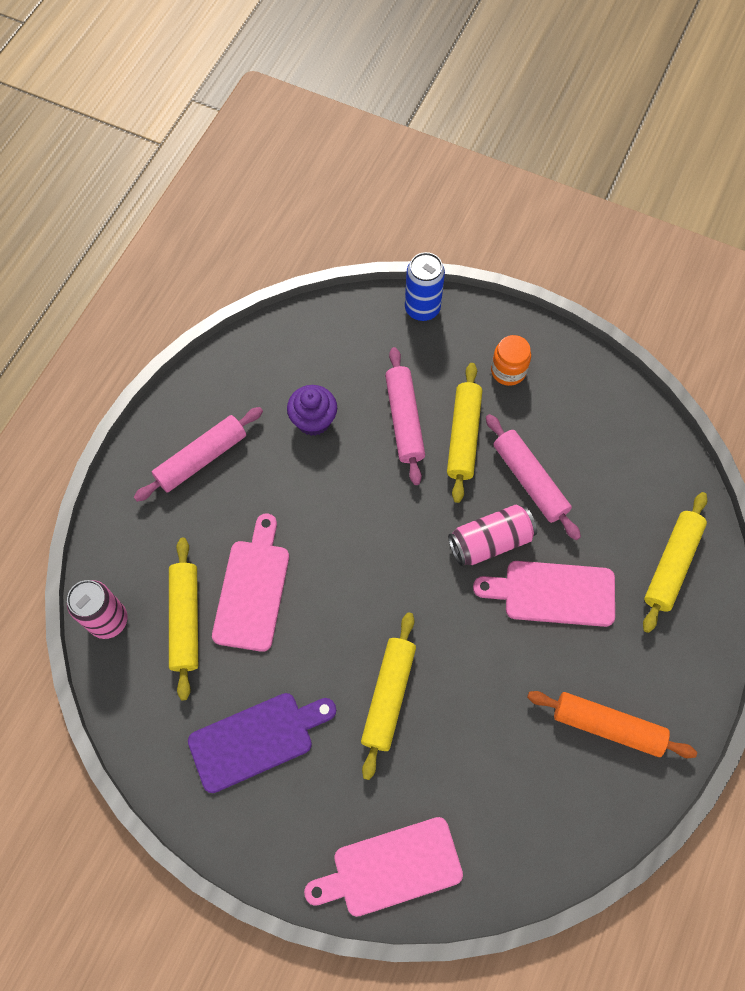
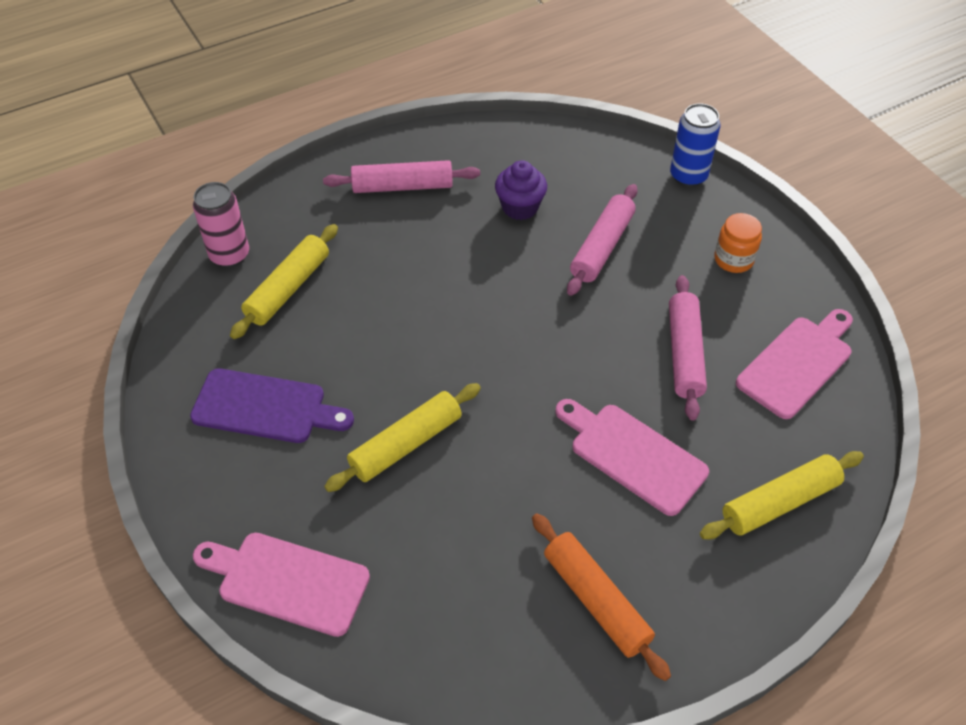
camera: 35 degrees right, 15 degrees down
pink cutting board [212,514,289,652] -> pink cutting board moved to [736,309,853,419]
yellow rolling pin [447,363,482,503] -> none
pink can [448,504,537,566] -> none

